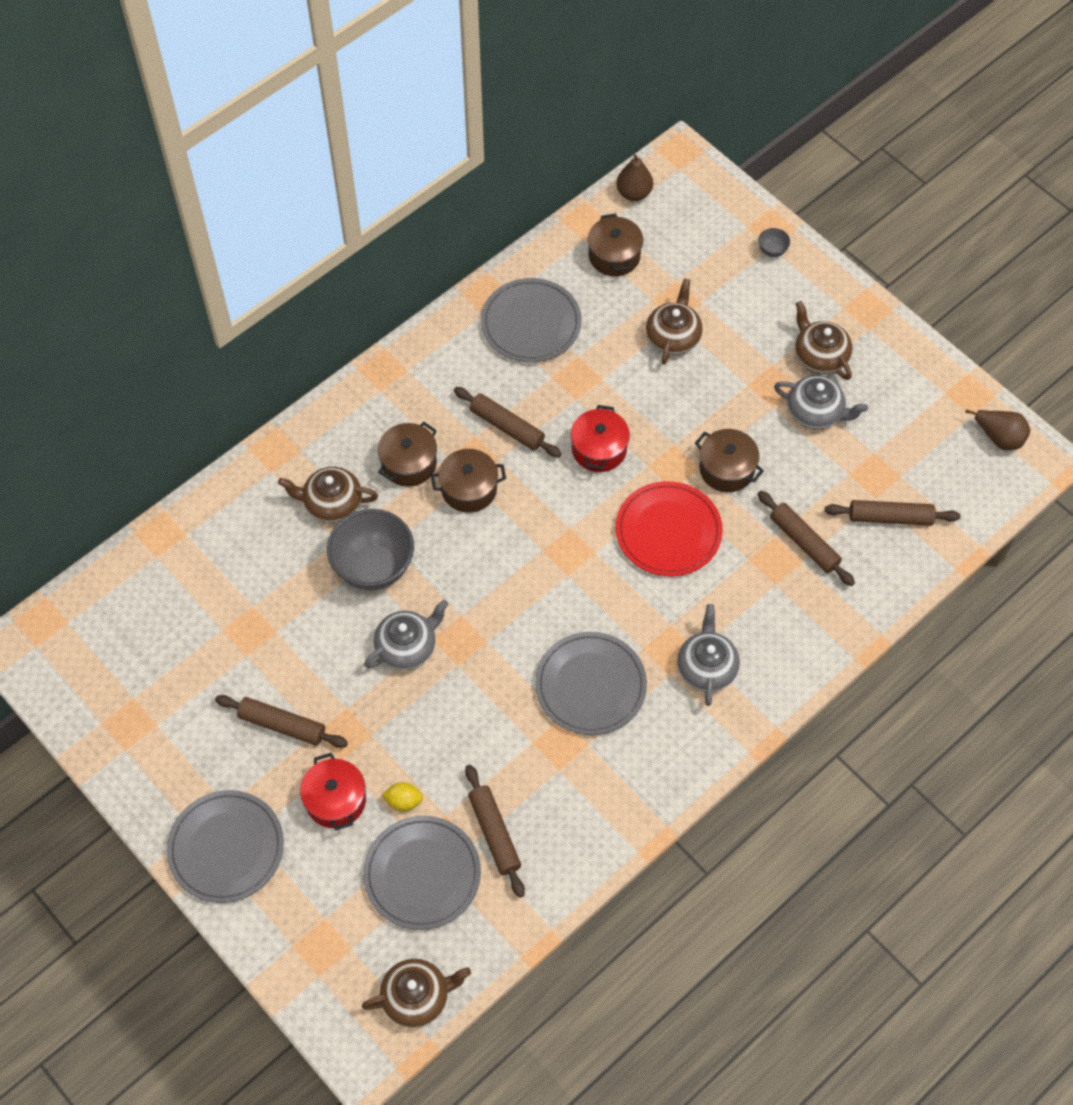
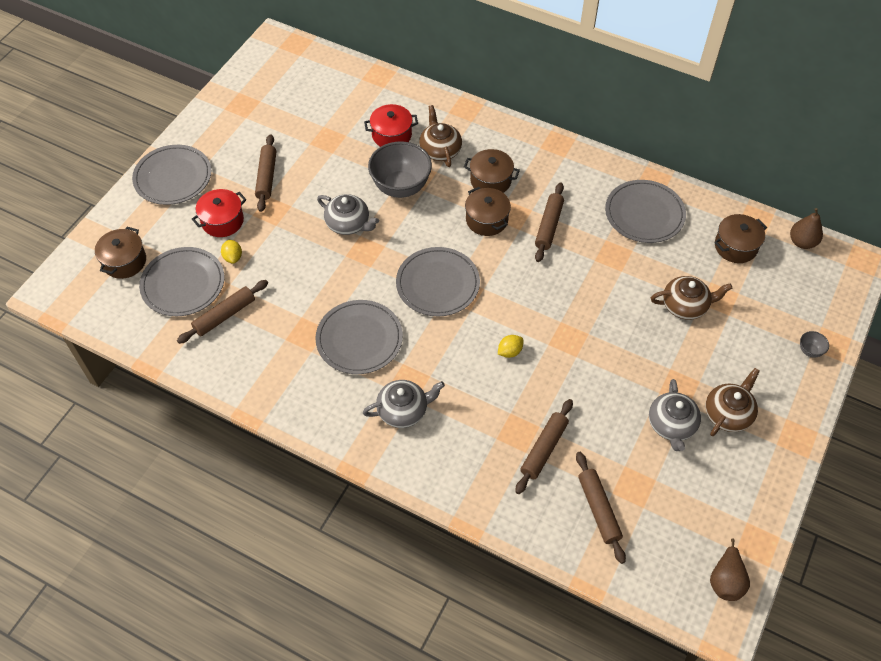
camera: 70 degrees right, 5 degrees down
brown teapot [362,959,471,1027] -> none
red pot [571,405,630,472] -> red pot moved to [364,104,418,147]
red plate [616,481,723,576] -> yellow lemon [498,335,524,358]
brown pot [695,429,764,492] -> brown pot moved to [95,227,146,279]
none -> grey plate [396,247,480,316]

